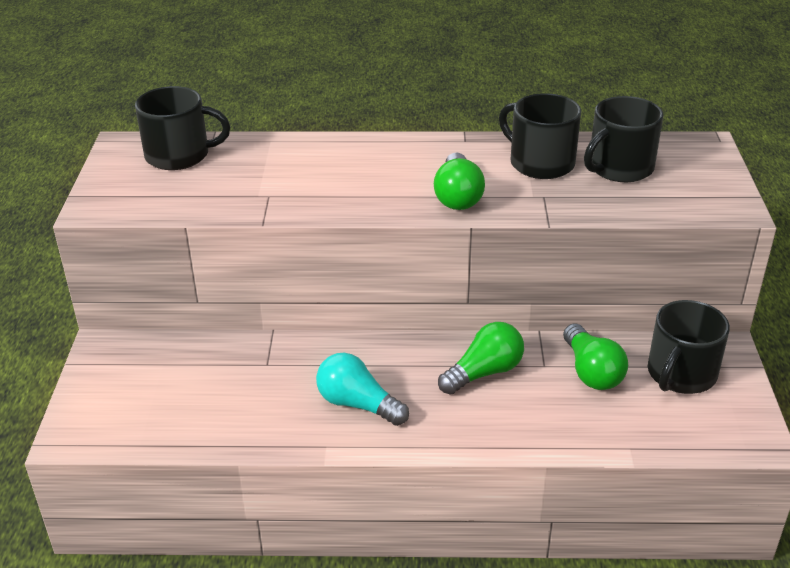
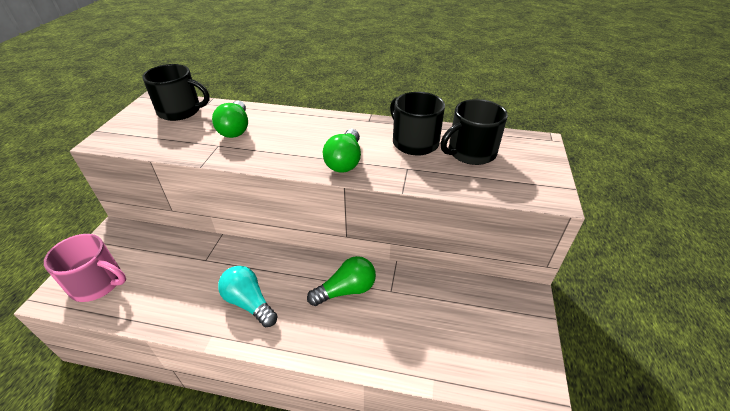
camera: 10 degrees right, 5 degrees up
green light bulb [563,324,628,390] -> green light bulb moved to [212,100,248,138]
black mug [648,300,730,394] -> none
none -> pink mug [44,234,126,302]

